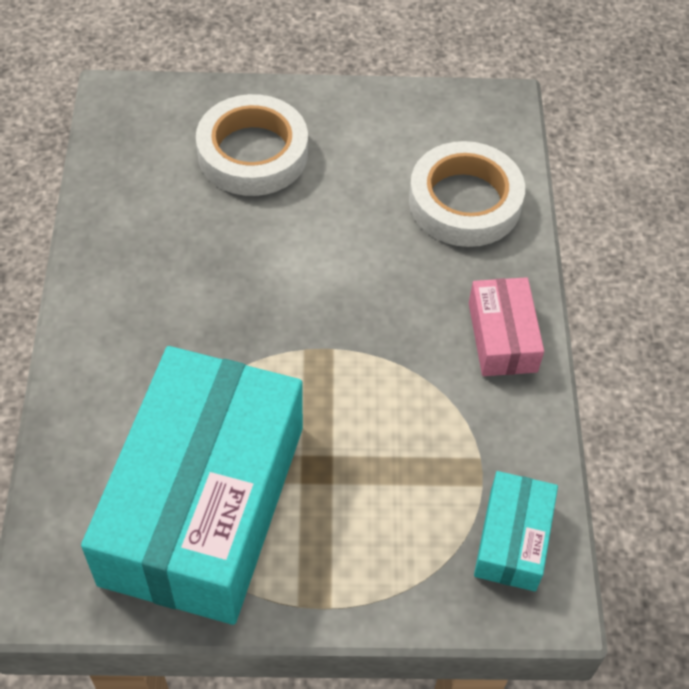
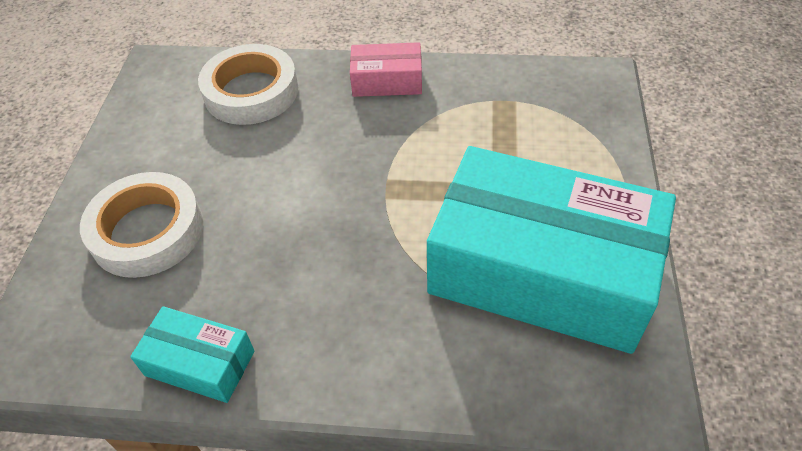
camera: 80 degrees left, 5 degrees down
turquoise box [474,471,558,591] -> turquoise box moved to [130,306,254,403]

